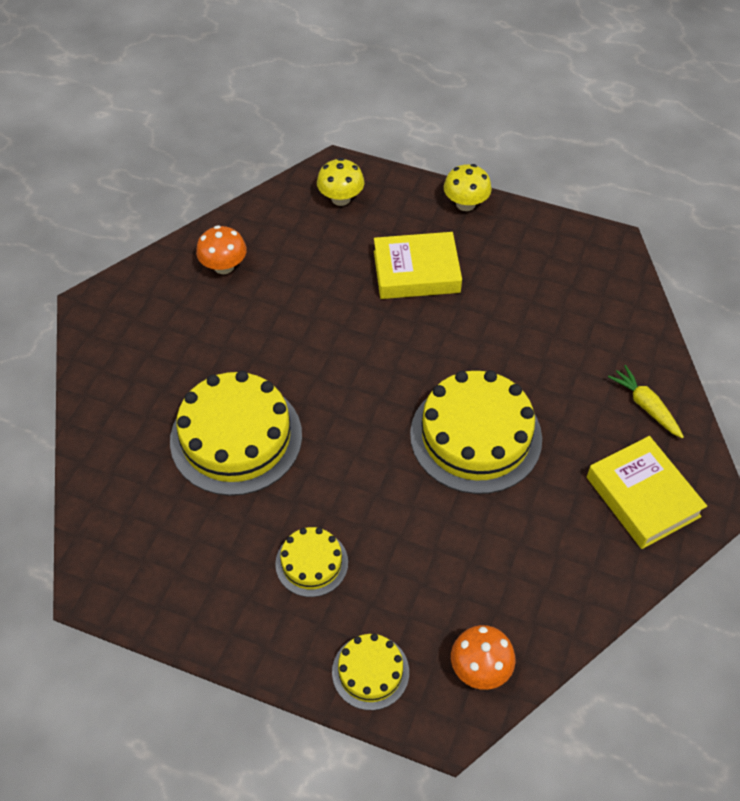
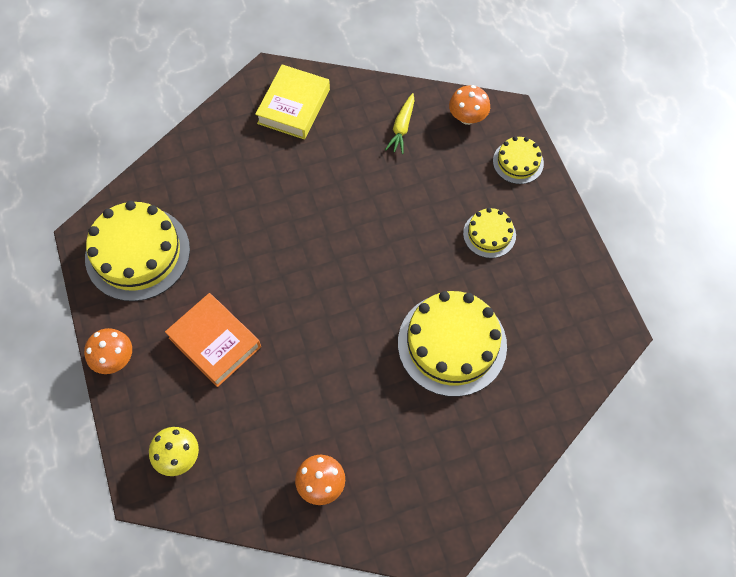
camera: 130 degrees left, 10 degrees up
yellow book [374,232,462,299] -> orange book [165,293,261,387]
yellow cake [410,370,542,494] -> yellow cake moved to [85,201,190,301]
yellow mushroom [444,164,492,211] -> orange mushroom [84,328,132,374]
yellow carrot [608,365,684,438] -> yellow carrot moved to [385,93,415,154]

